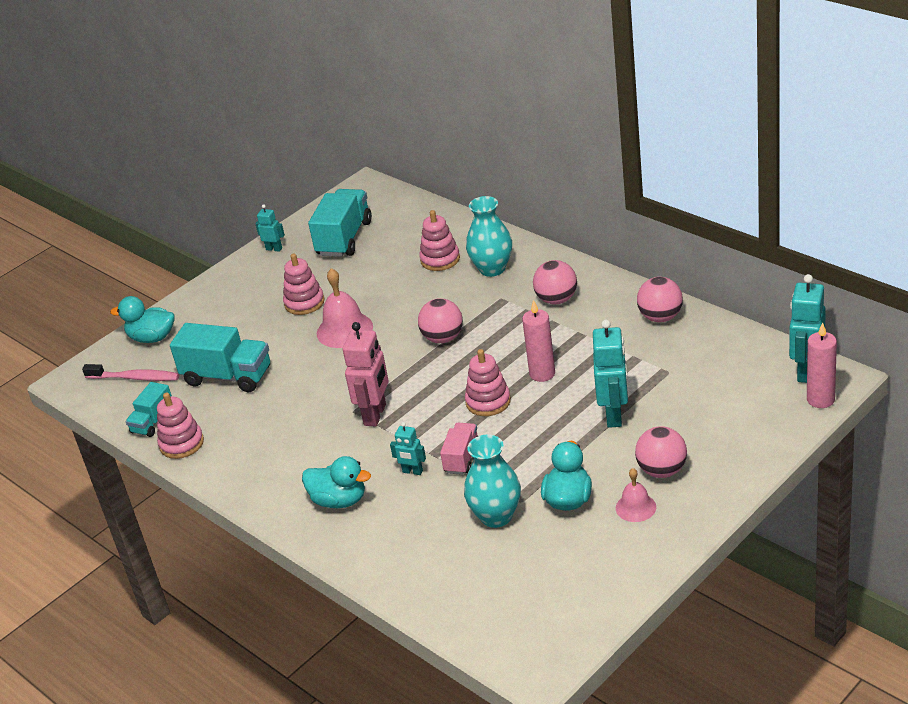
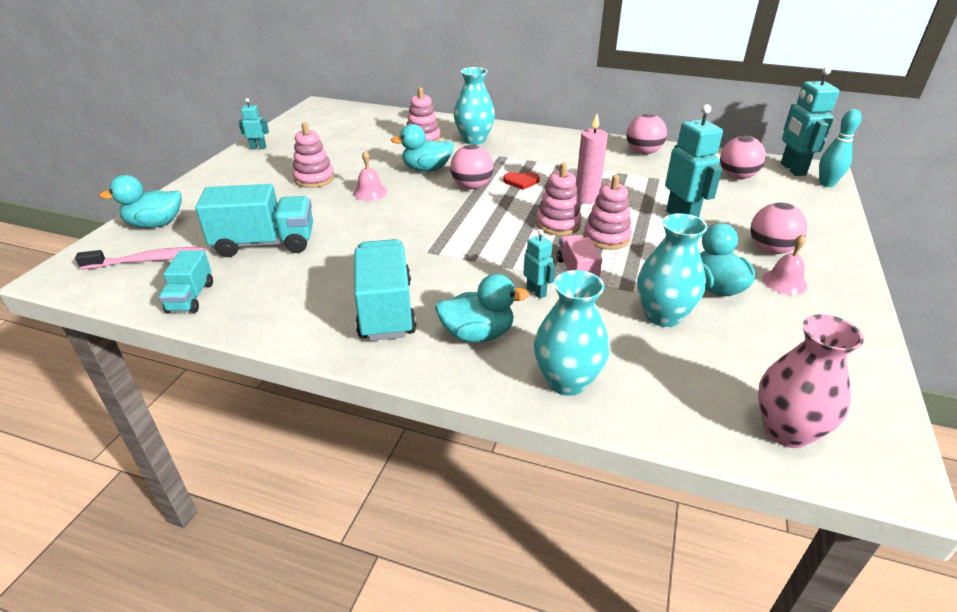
camera: 30 degrees left, 0 degrees up
pink stacking toy [157,393,204,459] -> pink stacking toy moved to [584,175,632,250]
turquoise truck [308,189,372,257] -> turquoise truck moved to [354,239,416,341]
pink bell [317,268,373,348] -> pink bell [353,151,387,201], size x0.59
pink robot [343,322,389,427] -> none
turquoise robot [390,422,426,475] -> turquoise robot turned 120 degrees counterclockwise [523,229,555,299]
pink ball [533,260,577,304] -> pink ball moved to [720,136,766,179]
pink candle [807,322,837,408] -> turquoise bowling pin [819,109,862,187]
none -> turquoise duck [391,124,454,172]
none -> red heart [503,172,540,190]
none -> turquoise vase [534,270,609,396]
none -> pink vase [758,314,864,448]

